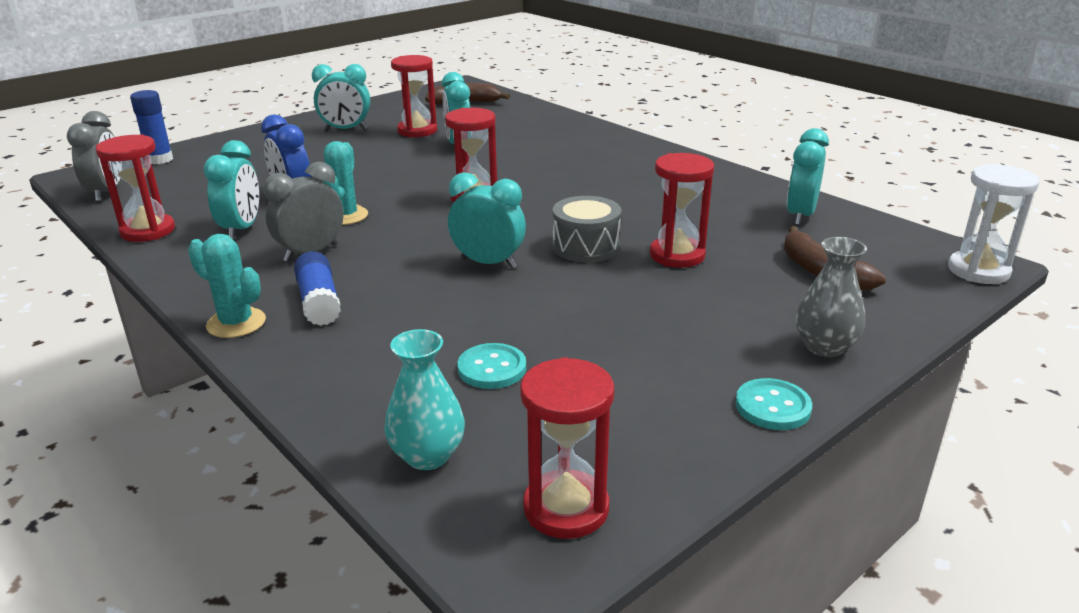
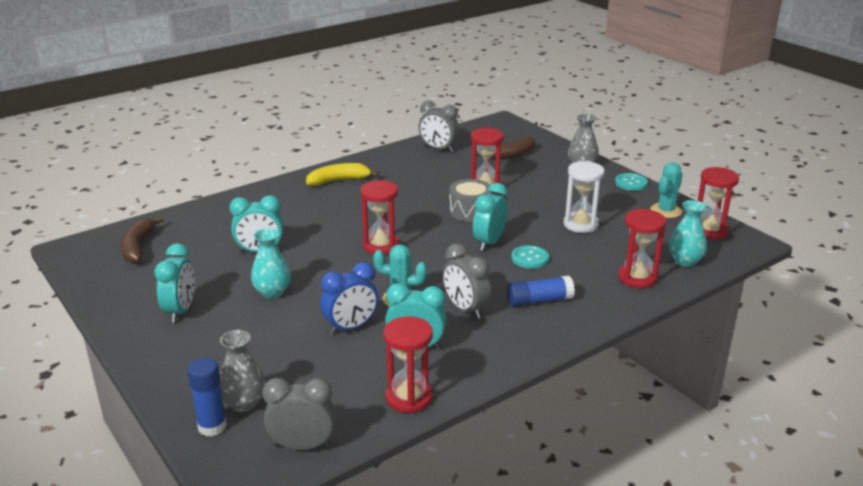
camera: 85 degrees left, 0 degrees up
turquoise cactus [188,234,266,338] -> turquoise cactus moved to [651,162,683,218]
red hourglass [391,55,437,137] -> red hourglass moved to [618,209,666,288]
turquoise button [457,343,526,389] -> turquoise button moved to [511,245,549,269]
turquoise clock [787,128,829,225] -> grey clock [419,100,459,152]
white hourglass [948,164,1040,284] -> white hourglass moved to [564,161,605,233]
none -> grey vase [220,330,266,412]
none -> turquoise vase [251,228,291,299]
none -> yellow banana [306,163,379,186]

